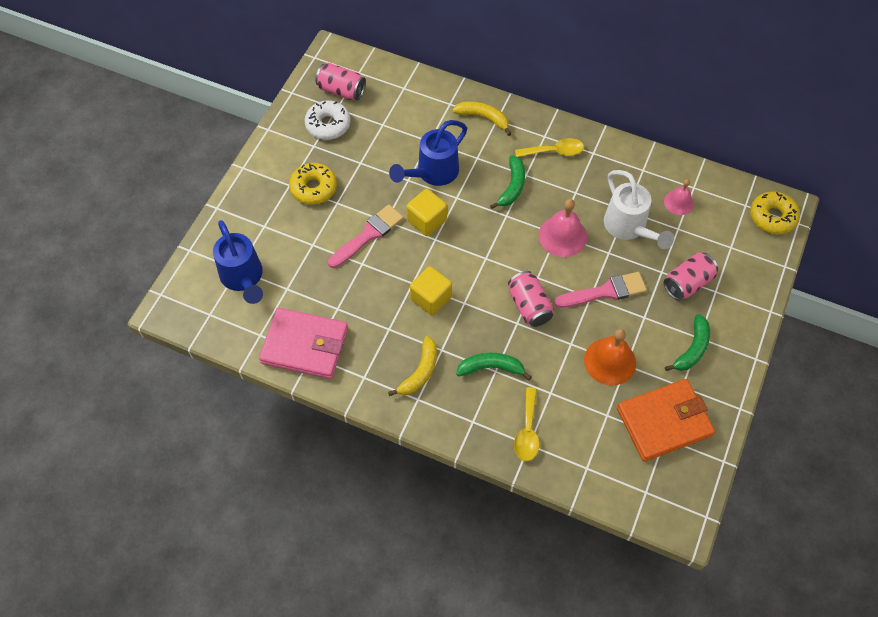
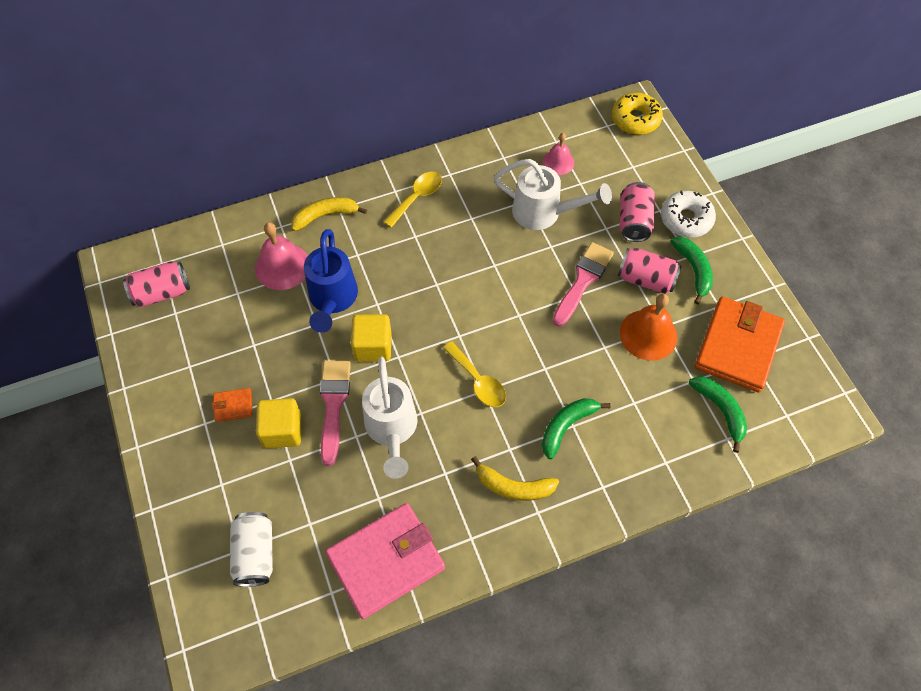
camera: 45 degrees left, 0 degrees up
blue watering can [213,220,263,304] -> white can [230,512,273,587]
yellow donut [289,163,337,205] -> orange wallet [212,388,253,422]
white donut [304,100,351,140] -> white donut moved to [661,191,716,238]
yellow banana [388,336,437,396] -> yellow banana turned 120 degrees clockwise [471,456,559,501]
yellow cube [410,266,452,316] -> yellow cube moved to [256,398,301,448]
green banana [490,155,525,209] -> green banana moved to [689,376,747,453]
pink can [508,271,554,327] -> pink can moved to [618,248,682,294]
yellow spoon [514,387,539,461] -> yellow spoon moved to [443,342,506,407]
pink bell [539,199,587,257] -> pink bell moved to [255,222,308,290]
none -> white watering can [362,357,417,479]

